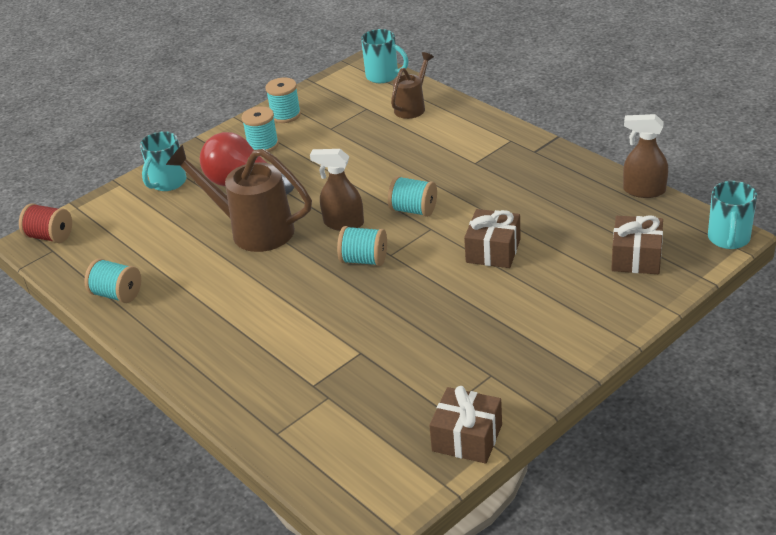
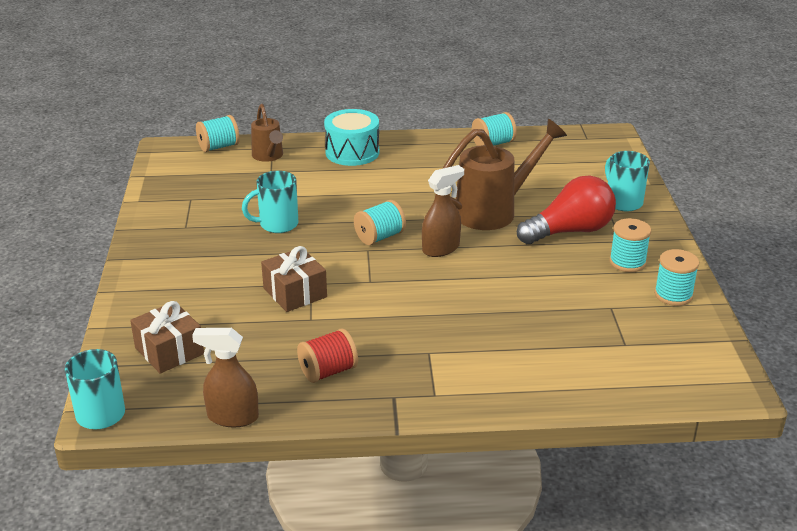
camera: 125 degrees right, 5 degrees down
red spool [19,203,72,243] -> red spool moved to [297,328,358,383]
turquoise mug [361,29,409,83] -> turquoise mug moved to [242,171,298,233]
turquoise spool [388,176,437,217] -> turquoise spool moved to [196,115,240,152]
brown watering can [391,52,434,119] -> brown watering can moved to [251,104,283,162]
brown gift [429,386,502,464] -> none
brown spray bottle [623,114,668,198] -> brown spray bottle turned 135 degrees counterclockwise [192,328,259,427]
none -> turquoise drum [324,109,379,166]

